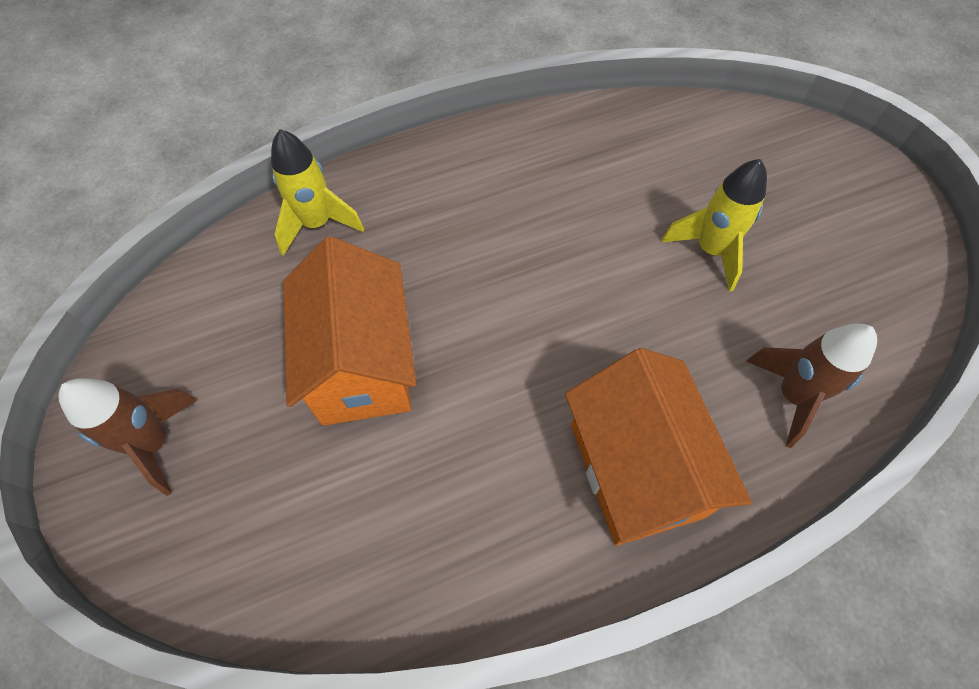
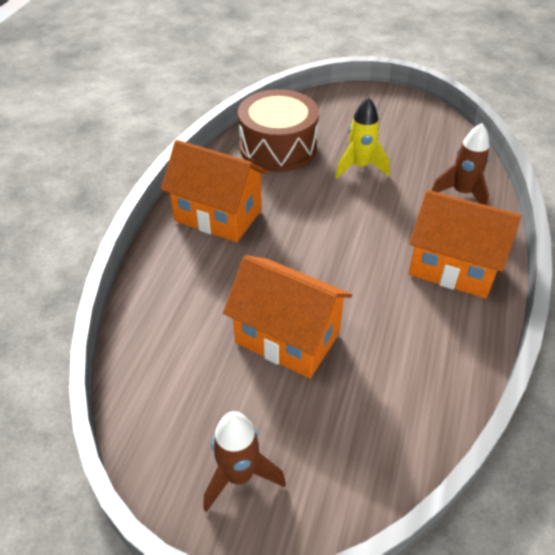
camera: 50 degrees left, 15 degrees down
yellow rocket [271,129,364,255] -> none
none -> orange house [161,140,268,242]
none -> brown drum [238,89,319,172]

